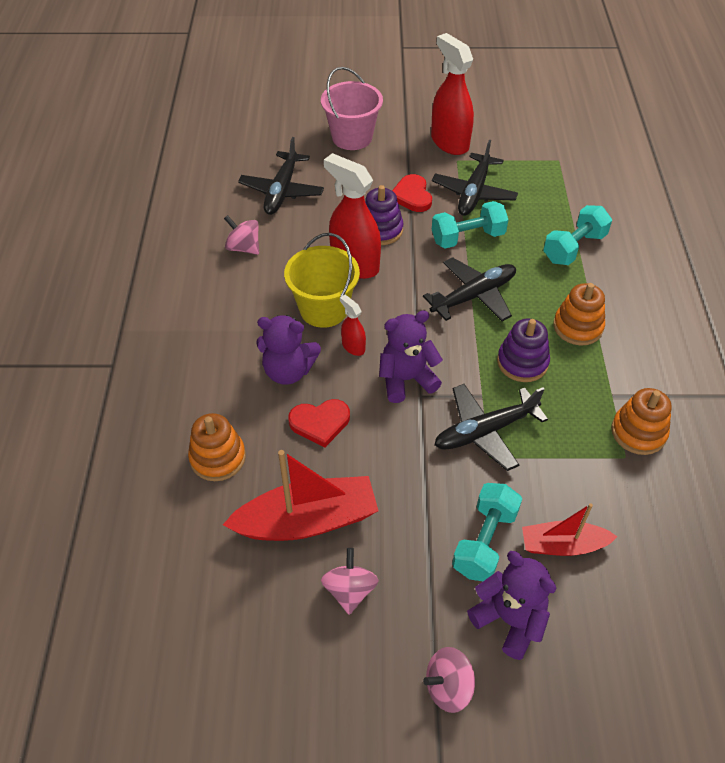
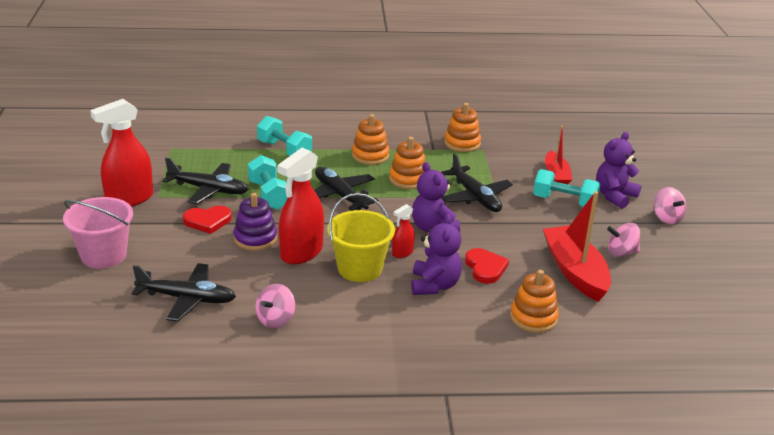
camera: 95 degrees left, 20 degrees down
purple stacking toy [497,319,550,382] -> orange stacking toy [389,137,426,189]

